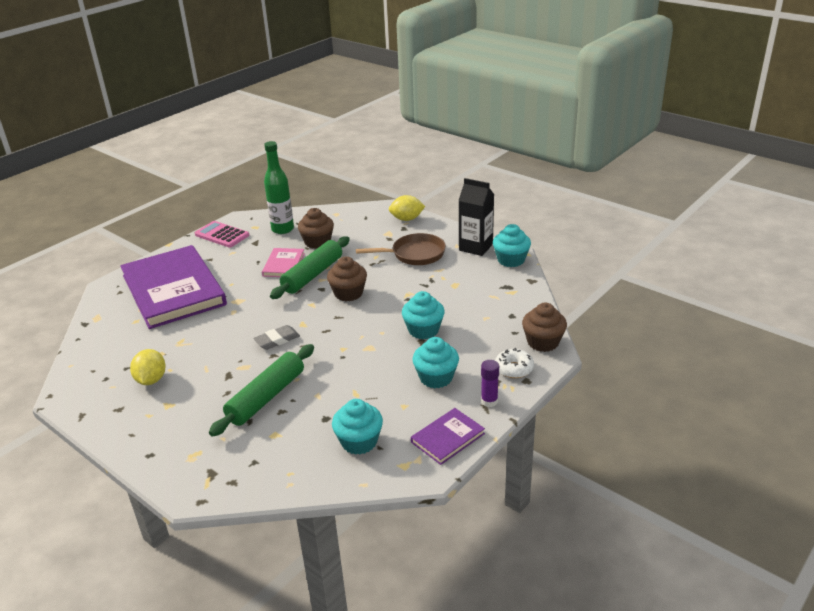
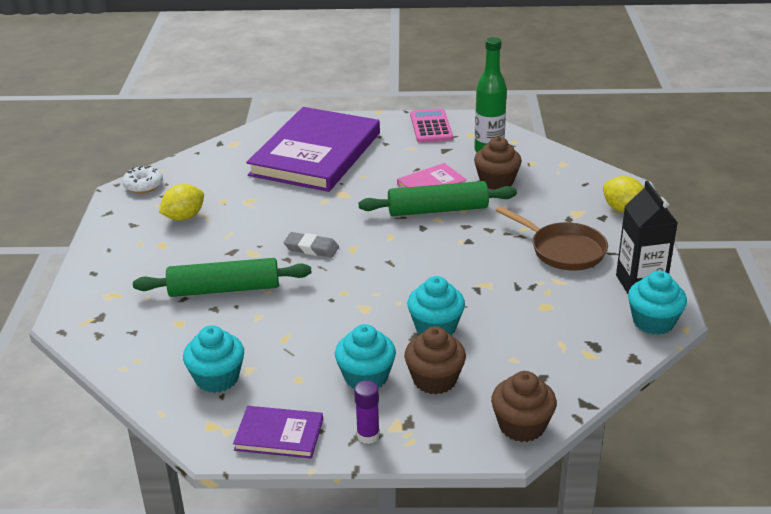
camera: 50 degrees right, 0 degrees up
brown cupcake [327,257,367,301] -> brown cupcake moved to [404,327,466,394]
white donut [495,348,534,378] -> white donut moved to [122,166,163,193]

